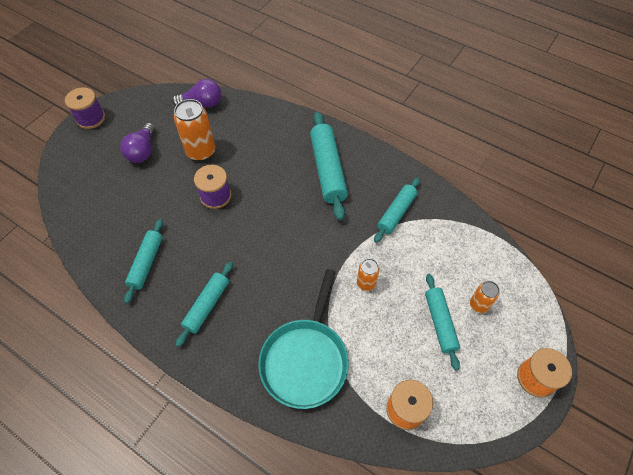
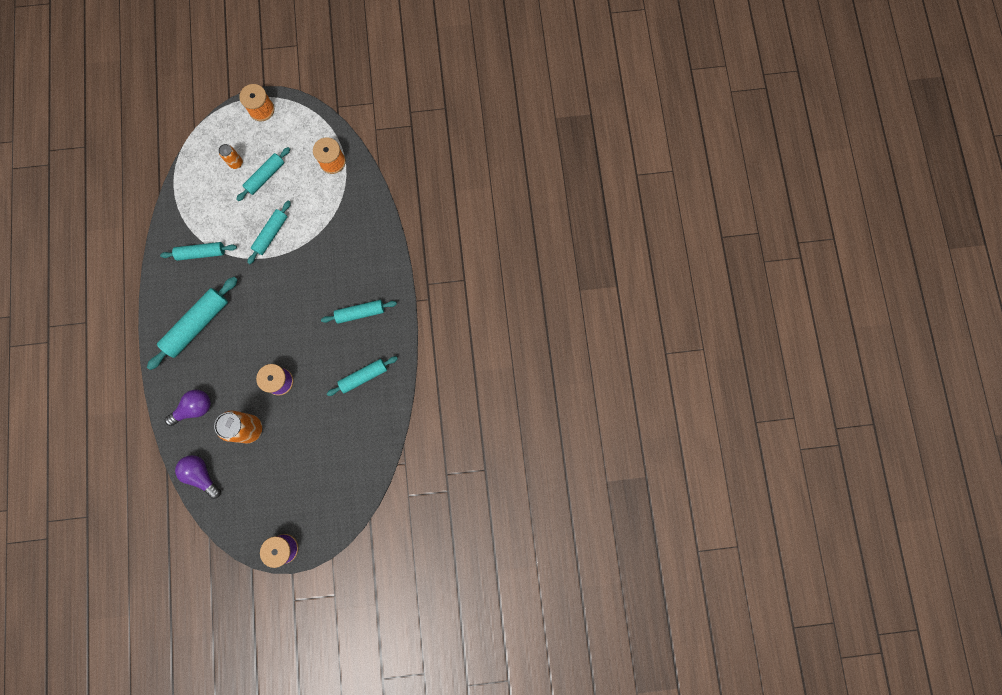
camera: 130 degrees left, 20 degrees up
purple light bulb [120,123,155,163] -> purple light bulb moved to [165,390,211,426]
turquoise pan [258,269,349,409] -> none
orange can [357,258,379,291] -> turquoise rolling pin [247,201,291,264]

